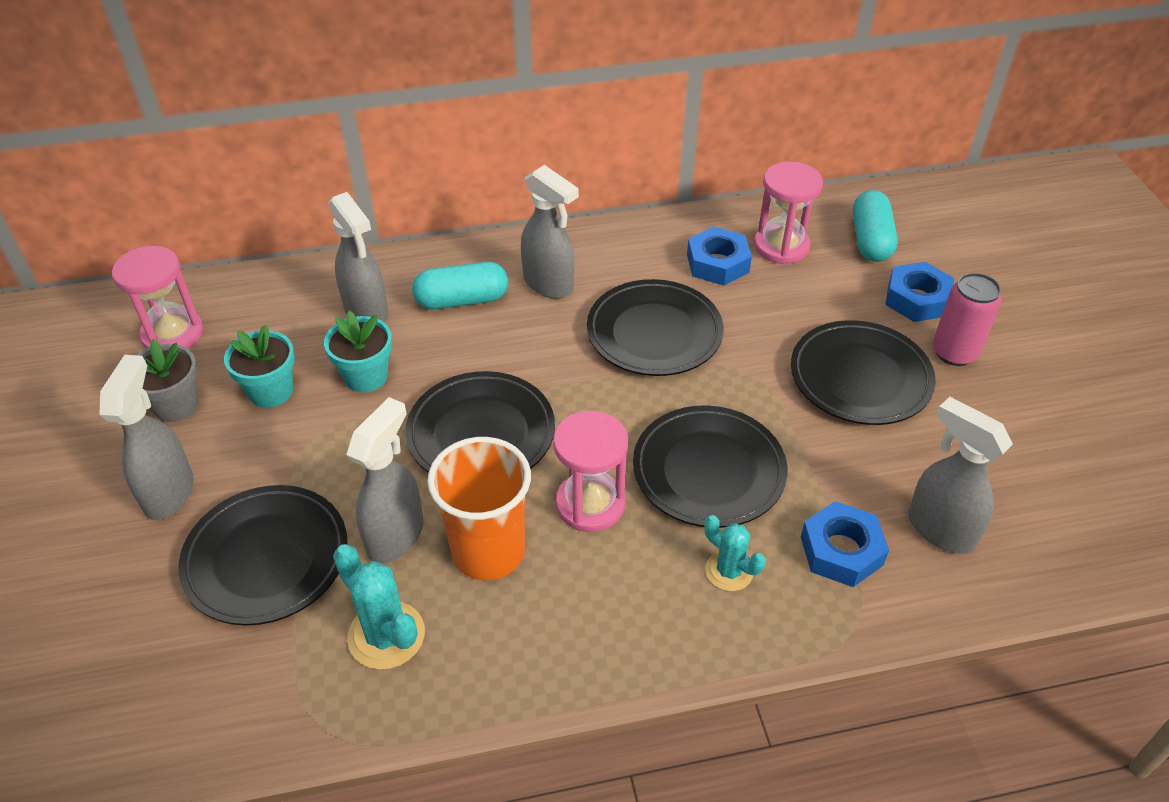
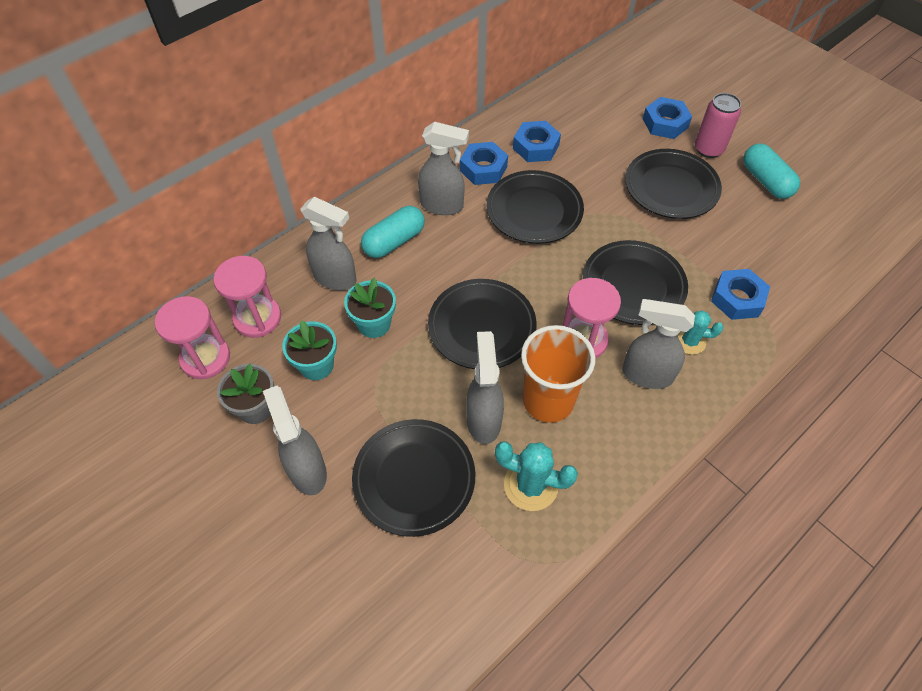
camera: 30 degrees left, 10 degrees up
pink hourglass [754,162,823,264] -> pink hourglass moved to [213,256,281,338]
turquoise capsule [853,190,898,262] -> turquoise capsule moved to [743,144,800,199]
grey spray bottle [908,397,1013,554] -> grey spray bottle moved to [622,299,695,389]
none -> blue nut [460,142,508,185]

